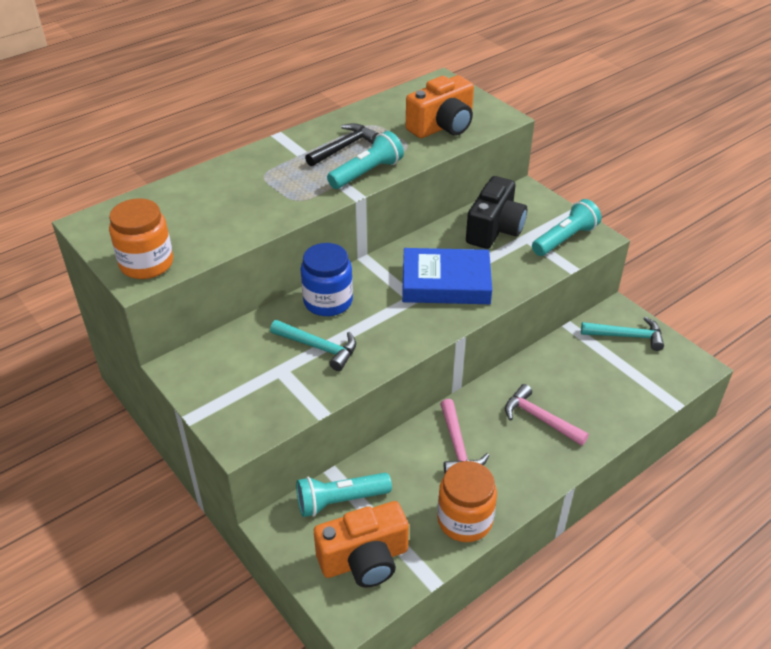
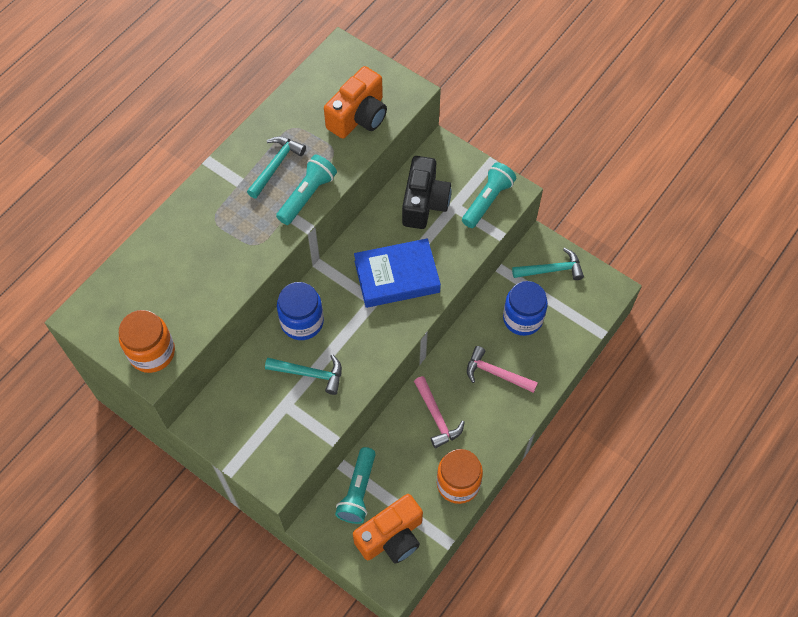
camera: 15 degrees left, 20 degrees up
turquoise flashlight [296,473,392,517] -> turquoise flashlight turned 45 degrees counterclockwise [335,447,376,524]
black hammer [305,123,379,166] -> turquoise hammer [247,136,306,199]
none -> blue jar [503,281,548,336]

